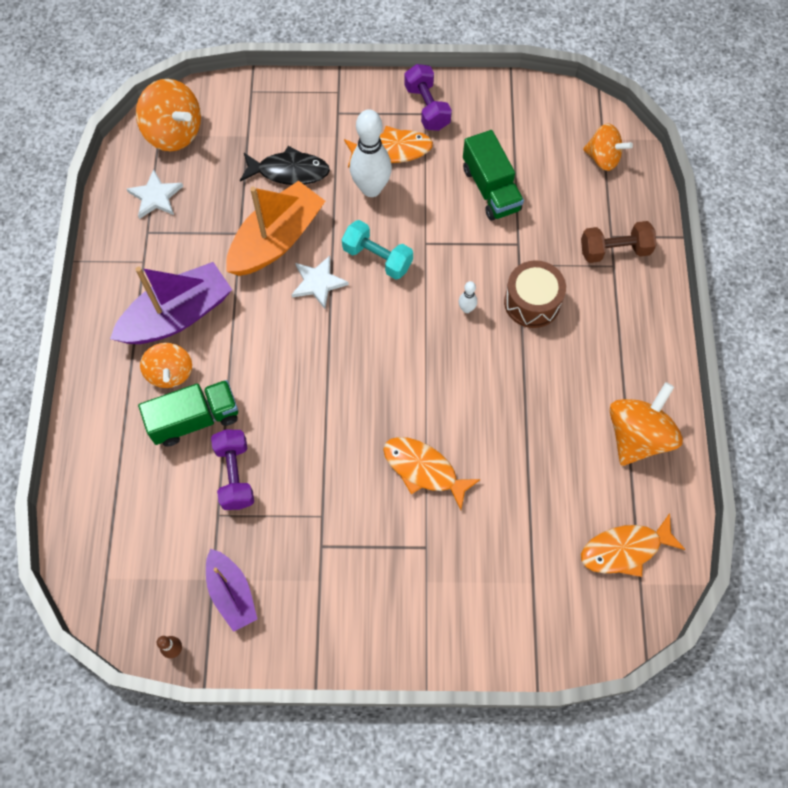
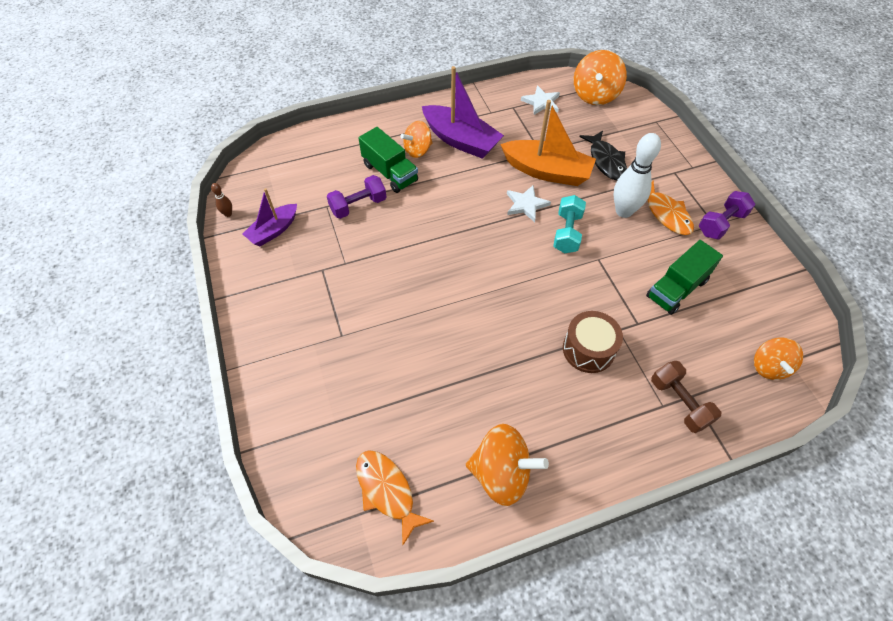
camera: 70 degrees right, 10 degrees down
orange fish [383,437,481,510] -> none
white bowling pin [459,281,477,313] -> none

